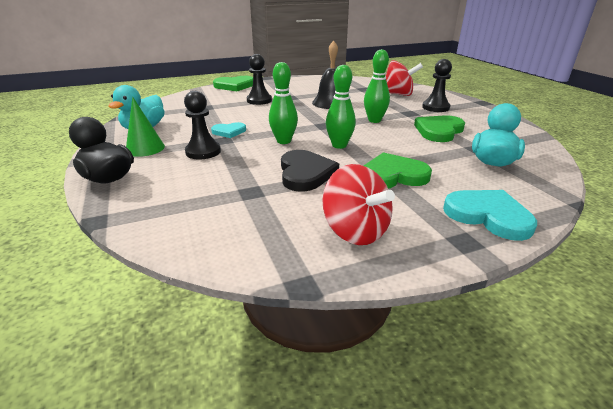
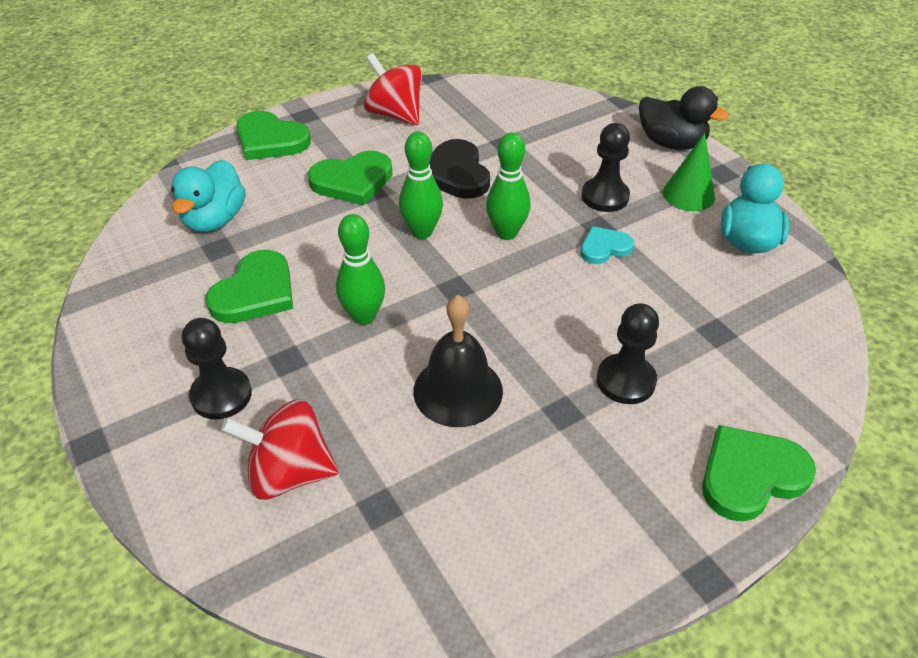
camera: 170 degrees right, 15 degrees up
turquoise heart [443,190,537,241] -> green heart [236,111,311,160]

